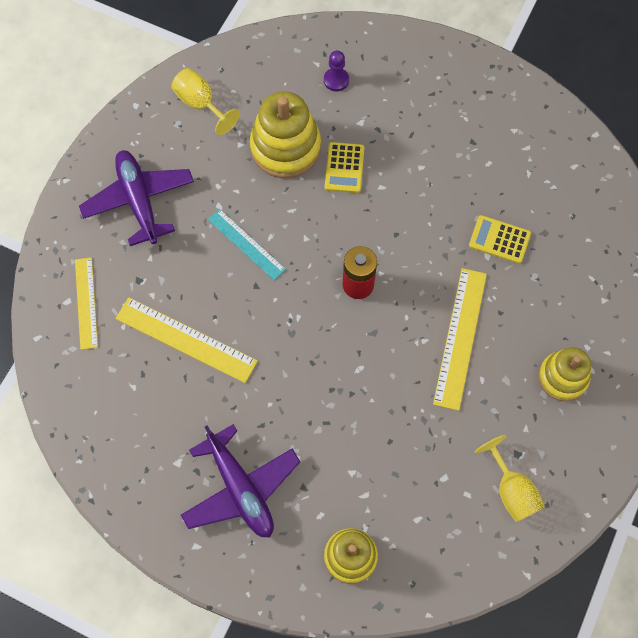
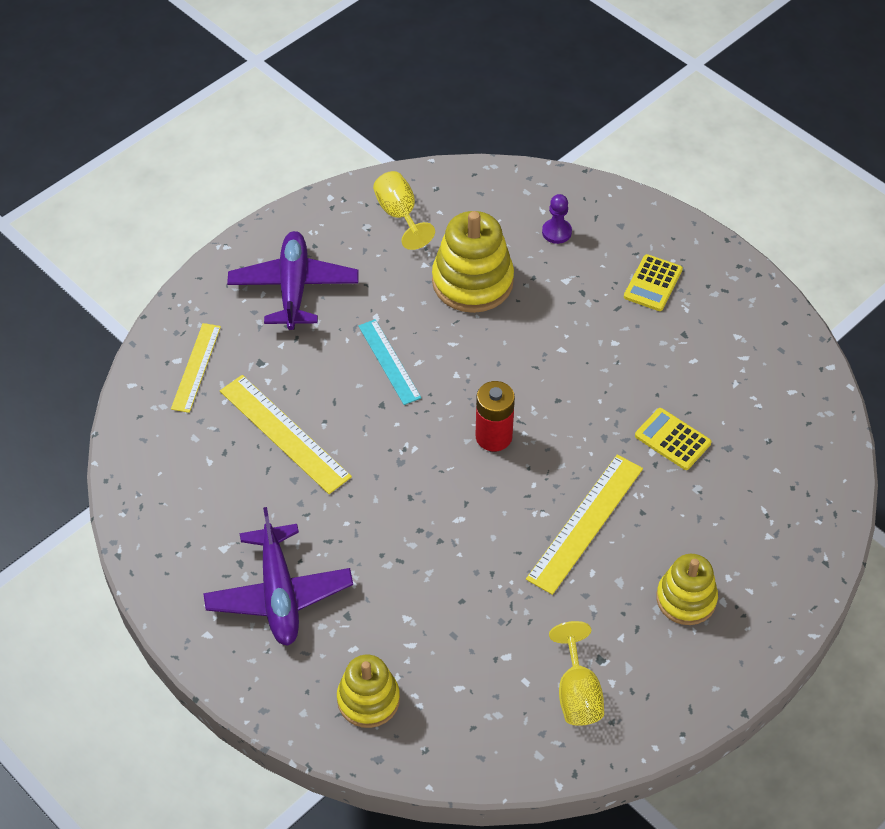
camera: 20 degrees right, 15 degrees down
yellow calculator [325,142,364,193] -> yellow calculator moved to [624,254,683,311]

